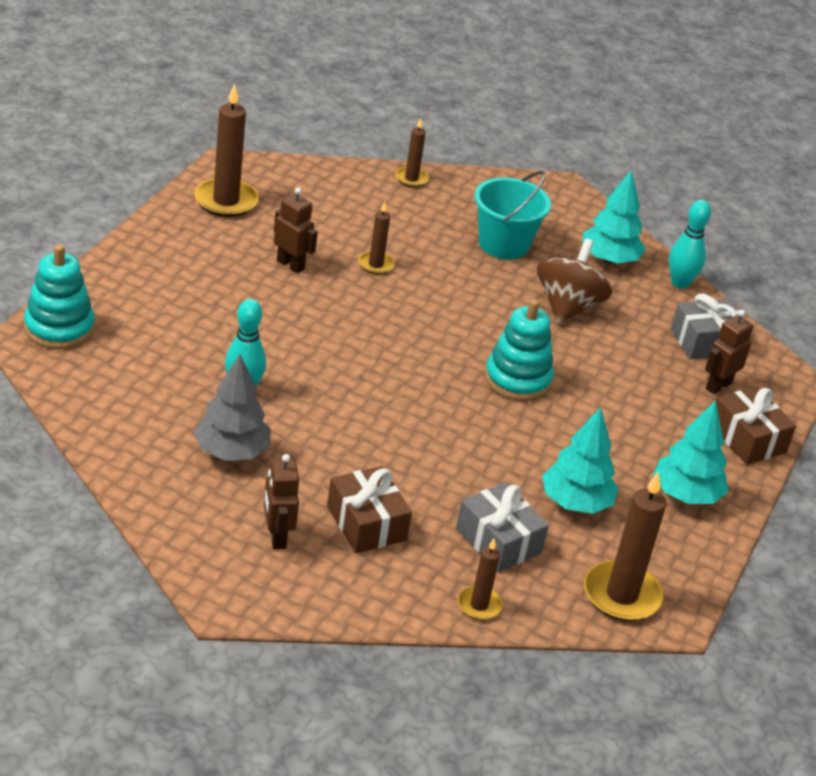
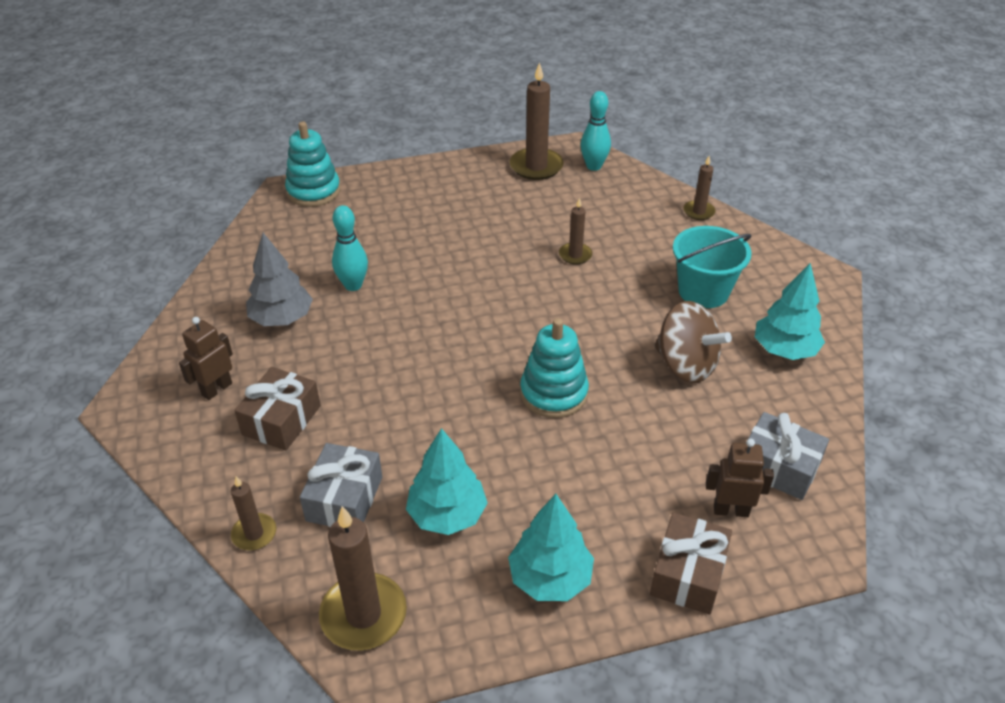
camera: 55 degrees right, 5 degrees up
brown robot [274,187,318,273] -> none
brown spinning top [537,239,612,324] -> brown spinning top turned 60 degrees clockwise [654,301,732,383]
turquoise bowling pin [669,200,711,289] -> turquoise bowling pin moved to [581,91,611,171]

